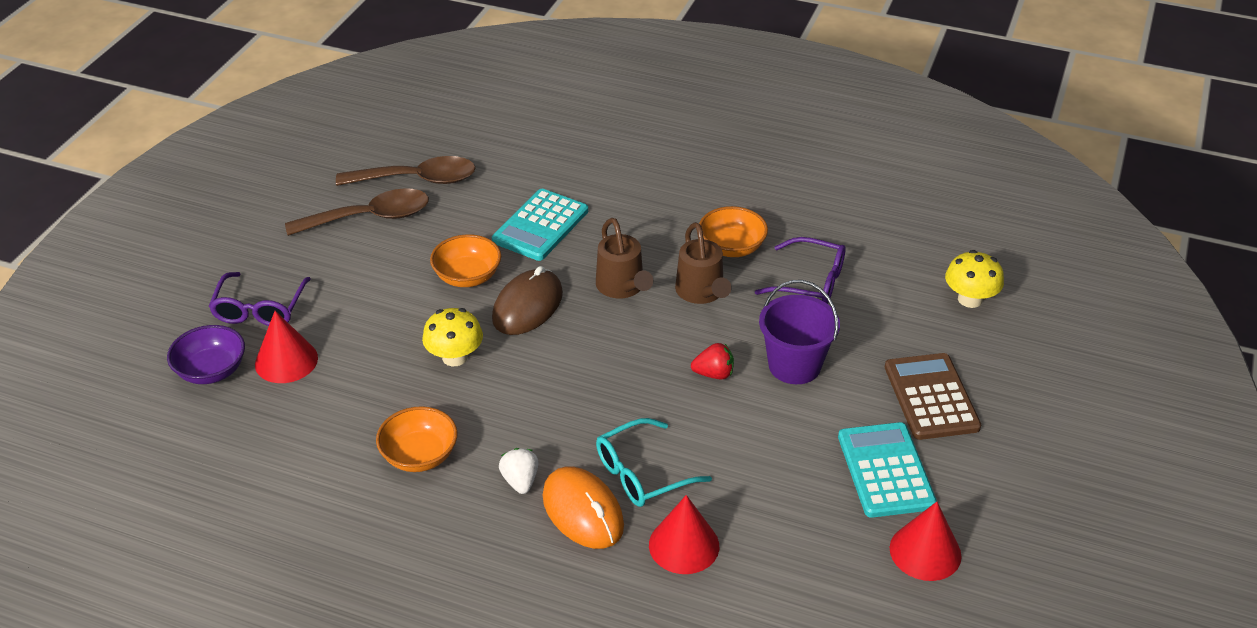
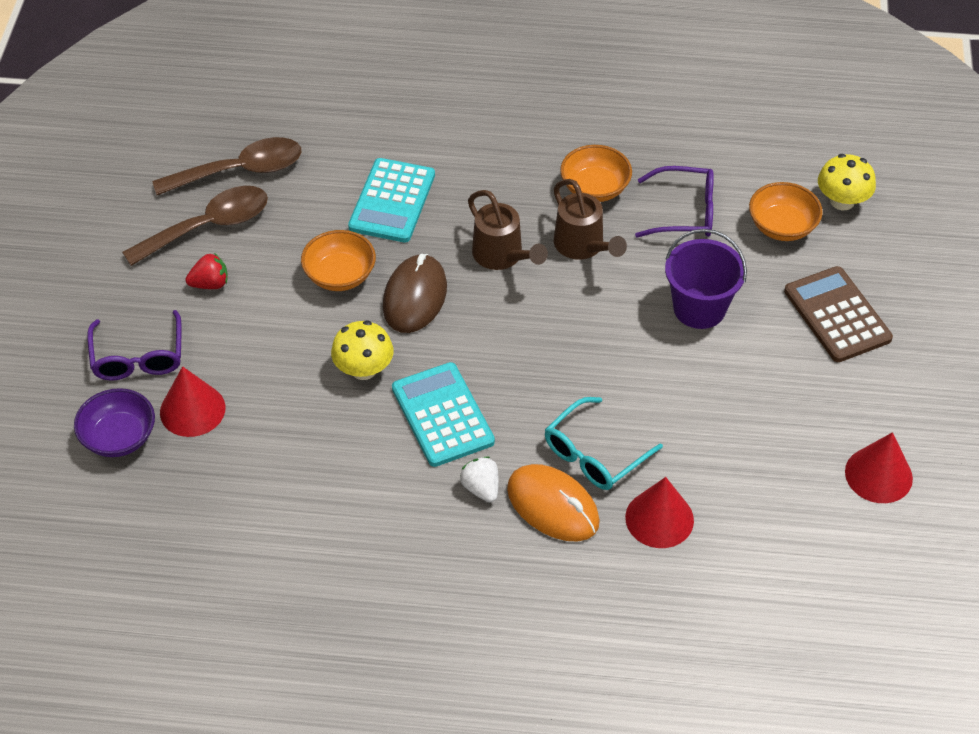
camera: 15 degrees left, 10 degrees up
orange bowl [376,406,458,472] -> orange bowl moved to [749,182,823,241]
red strawberry [691,343,734,379] -> red strawberry moved to [185,253,228,289]
turquoise calculator [838,422,937,518] -> turquoise calculator moved to [392,362,495,467]

